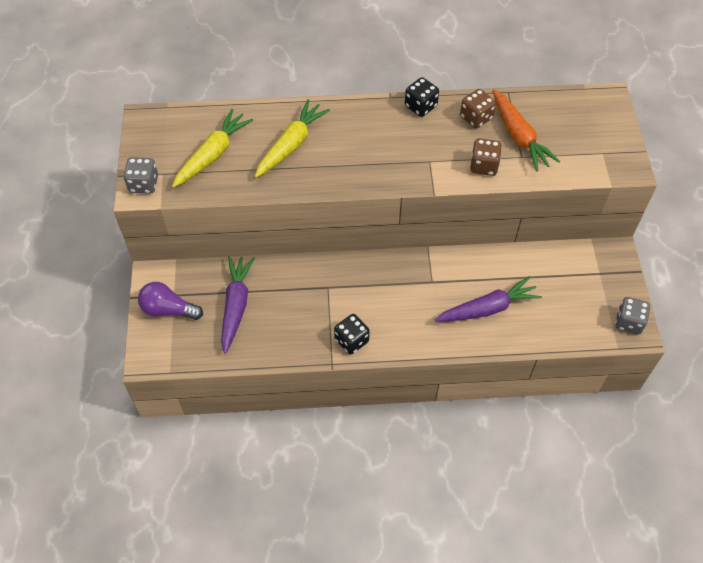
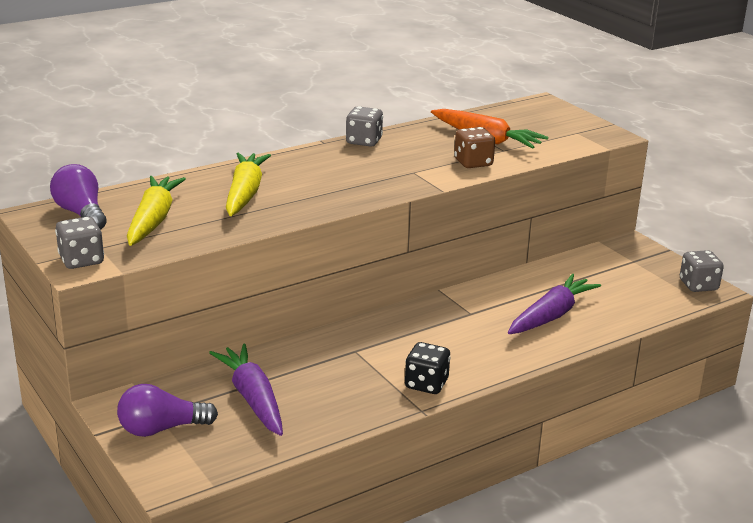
camera: 30 degrees left, 30 degrees down
black dice [405,77,439,117] -> grey dice [346,106,383,147]
brown dice [460,89,496,128] -> none
none -> purple light bulb [50,164,107,230]

